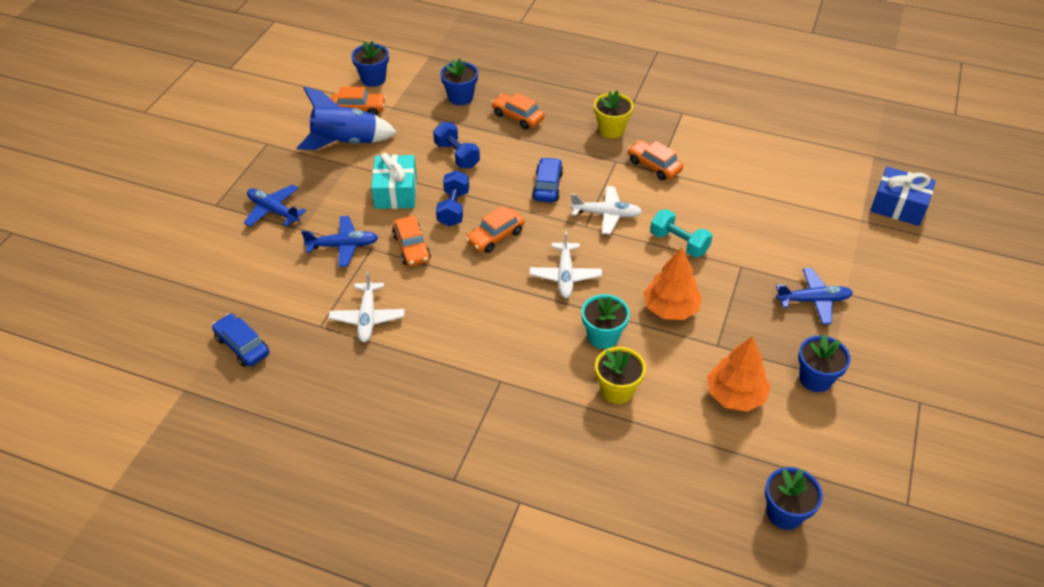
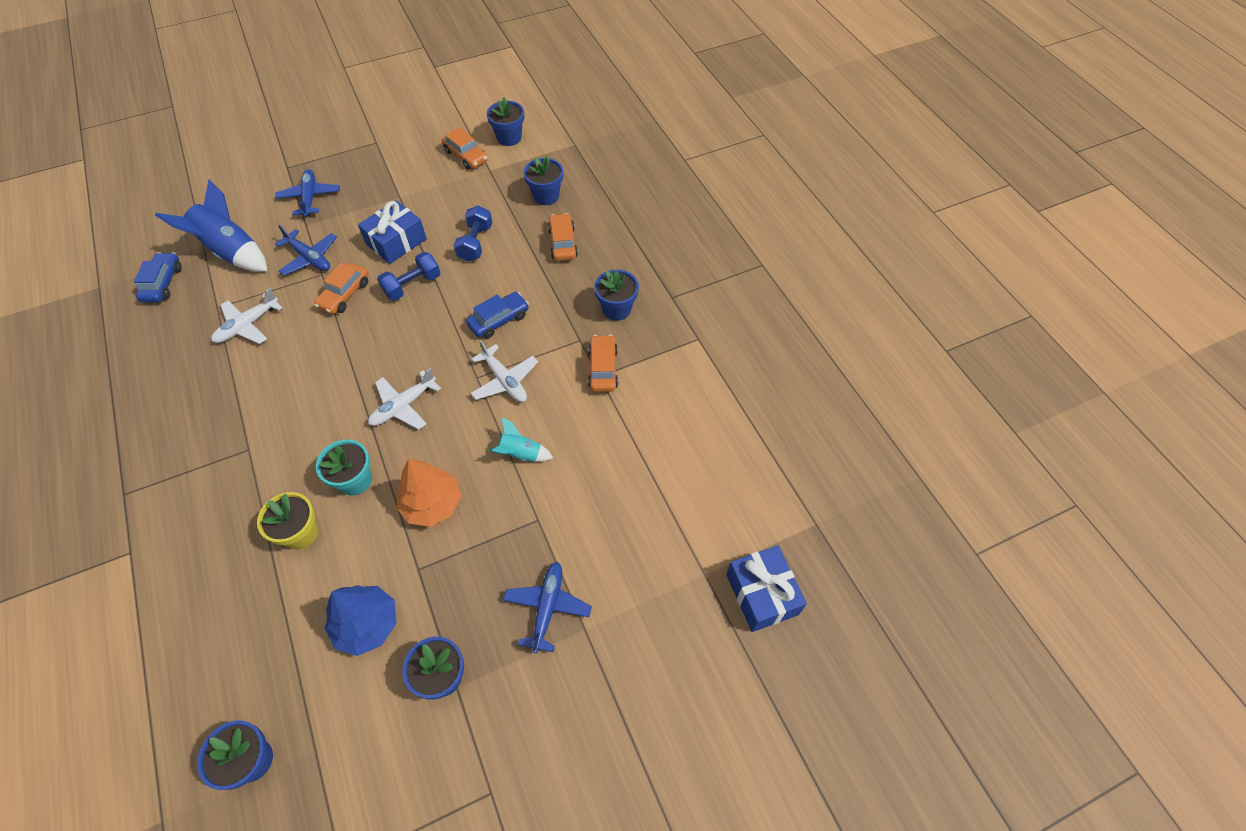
camera: 45 degrees right, 10 degrees up
blue rocket [297,87,397,150] -> blue rocket moved to [155,179,267,272]
turquoise gift [371,153,417,209] -> blue gift [358,200,427,264]
orange car [465,206,525,253] -> none
yellow flower pot [594,90,633,138] -> blue flower pot [594,269,639,321]
turquoise dumbbell [650,209,712,258] -> turquoise rocket [489,418,553,462]
orange tree [707,336,770,412] -> blue tree [325,585,396,656]
blue plane [776,268,853,325] -> blue plane turned 120 degrees counterclockwise [503,562,592,653]

